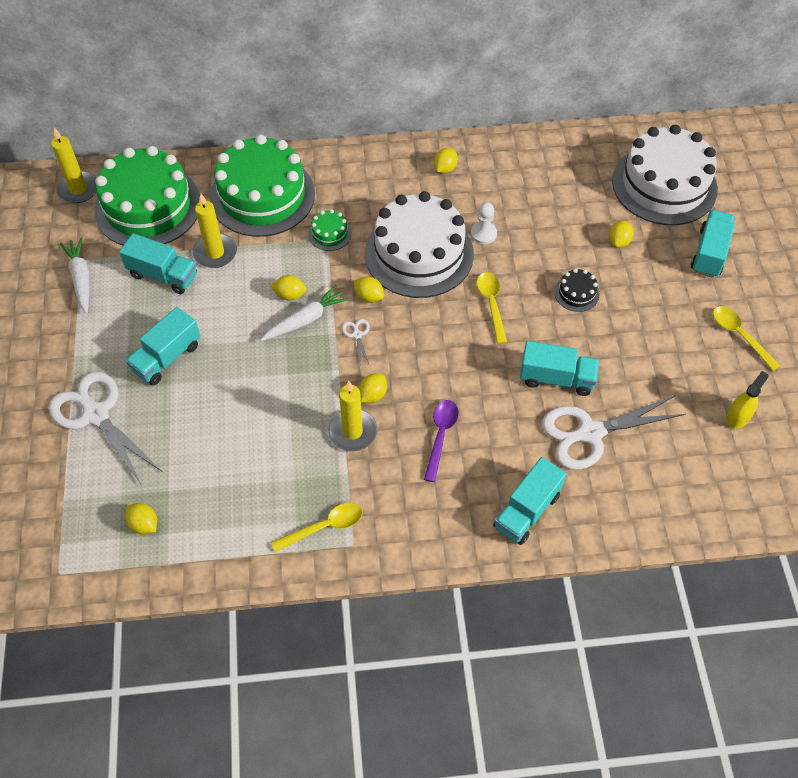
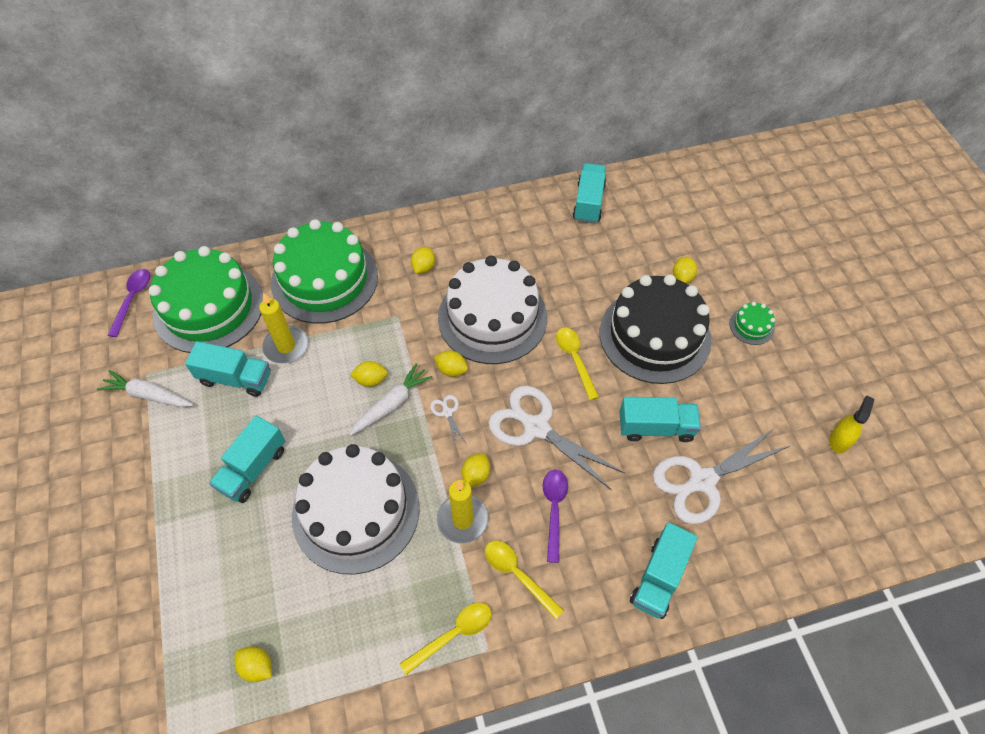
camera: 10 degrees left, 0 degrees up
white scissors [49,372,161,484] -> white scissors moved to [488,385,624,490]
yellow candle [51,128,97,203] -> purple spoon [108,269,150,337]
white carrot [60,237,89,314] -> white carrot turned 45 degrees counterclockwise [97,370,194,407]
green cake [308,209,352,251] -> green cake moved to [730,302,775,345]
yellow lemon [434,148,458,173] -> yellow lemon moved to [411,247,435,274]
white pawn [471,202,497,244] -> none
black cake [554,268,600,312] -> black cake [600,274,712,384], size x2.49
white cake [612,125,718,225] -> white cake moved to [292,444,420,574]
turquoise truck [691,210,735,278] -> turquoise truck moved to [573,163,606,224]
yellow spoon [713,306,780,371] -> yellow spoon moved to [485,541,564,619]

